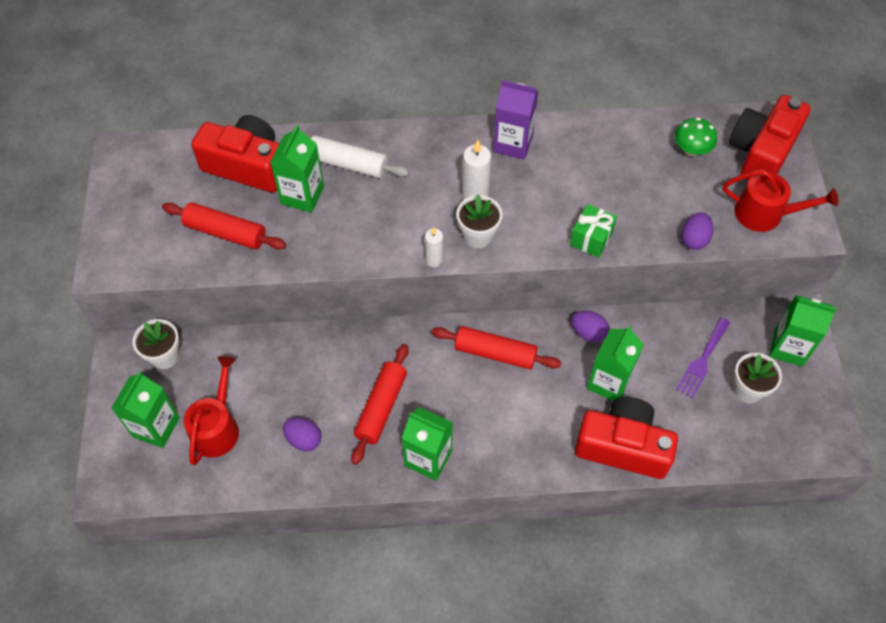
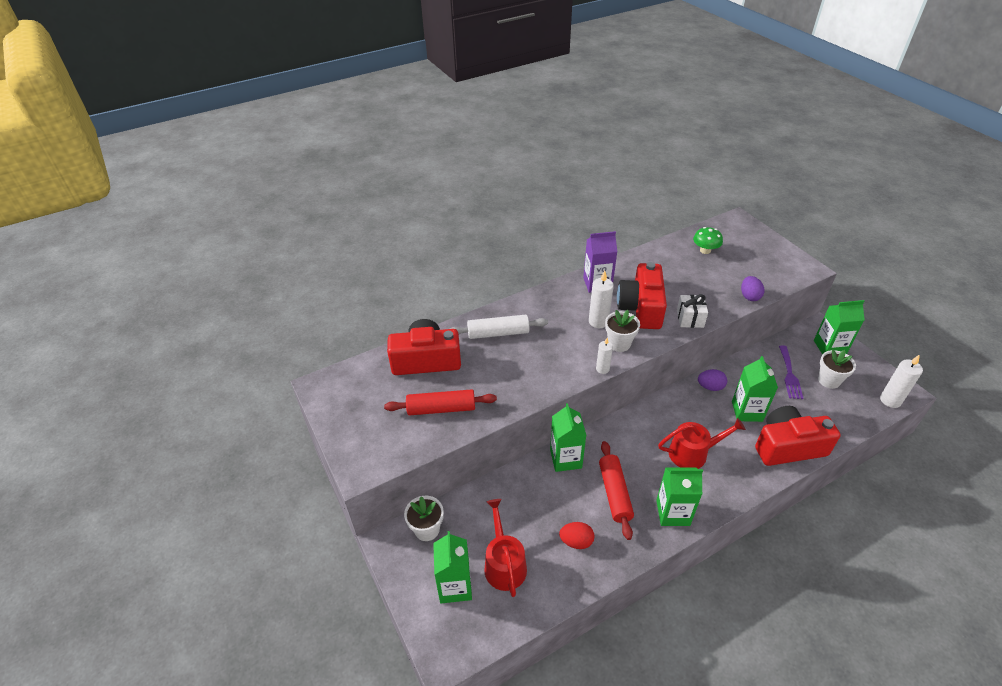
camera: 25 degrees left, 15 degrees down
green carton [270,125,324,213] -> green carton moved to [550,403,586,472]
purple egg [283,417,322,452] -> red egg [559,522,594,549]
red rolling pin [432,326,562,370] -> none
green gift [570,204,617,258] -> white gift [677,294,708,328]
red watering can [723,170,839,232] -> red watering can moved to [658,418,746,469]
red camera [729,95,811,181] -> red camera moved to [617,262,667,329]
none -> white candle [880,354,923,408]

